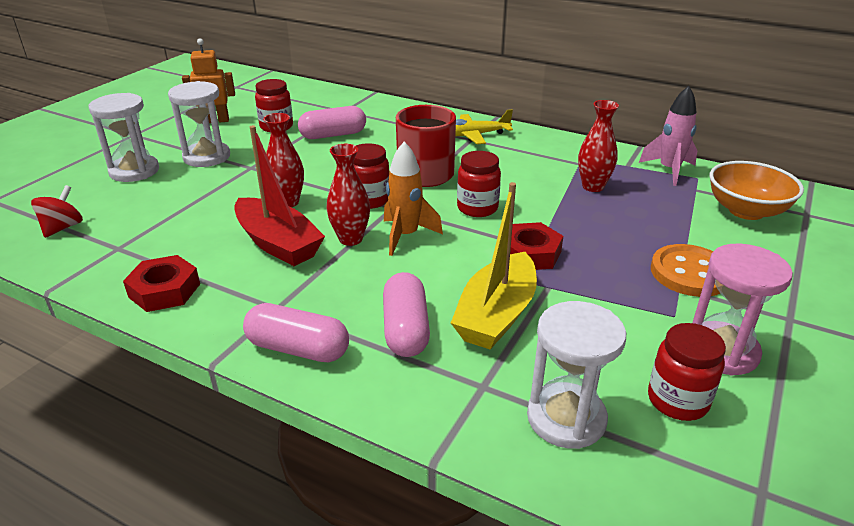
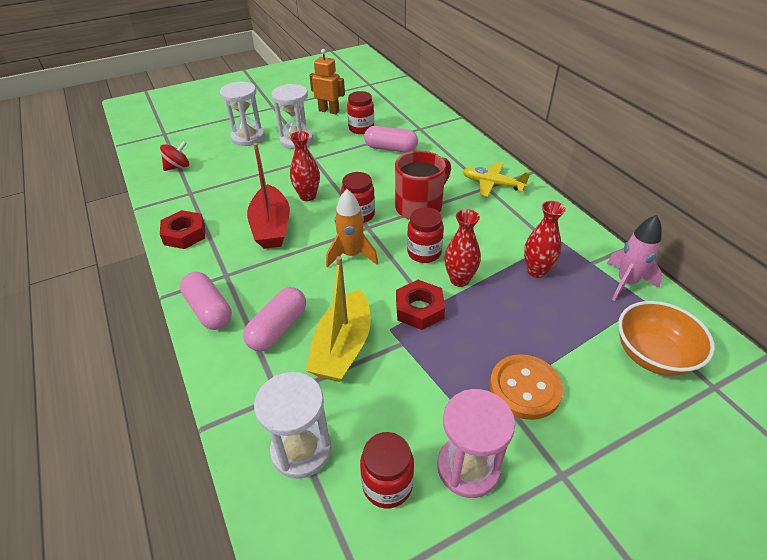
camera: 35 degrees right, 10 degrees up
red vase [326,144,370,246] -> red vase moved to [444,209,481,287]
yellow boat [451,182,537,350] -> yellow boat turned 45 degrees counterclockwise [305,256,371,382]

